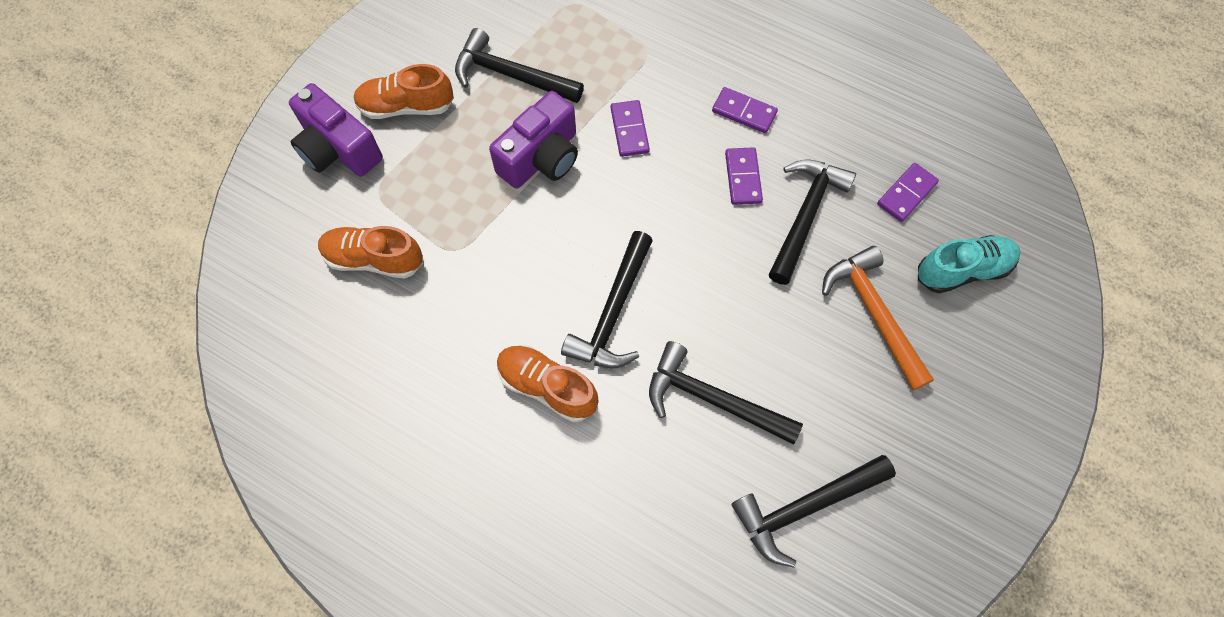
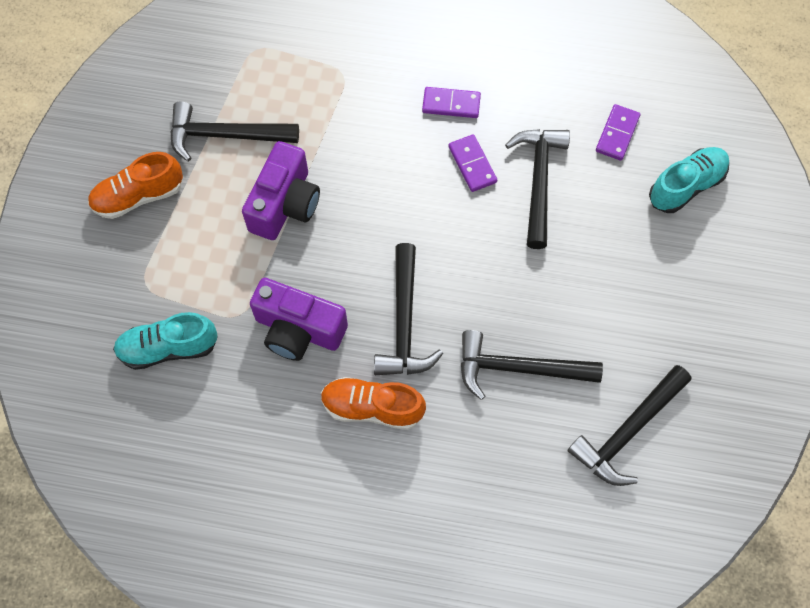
camera: 20 degrees left, 0 degrees up
purple camera [289,83,383,177] -> purple camera moved to [250,278,348,361]
orange shoe [318,226,423,279] -> turquoise shoe [113,312,218,370]
purple domino [611,100,650,157] -> none
orange hammer [822,246,934,391] -> none

